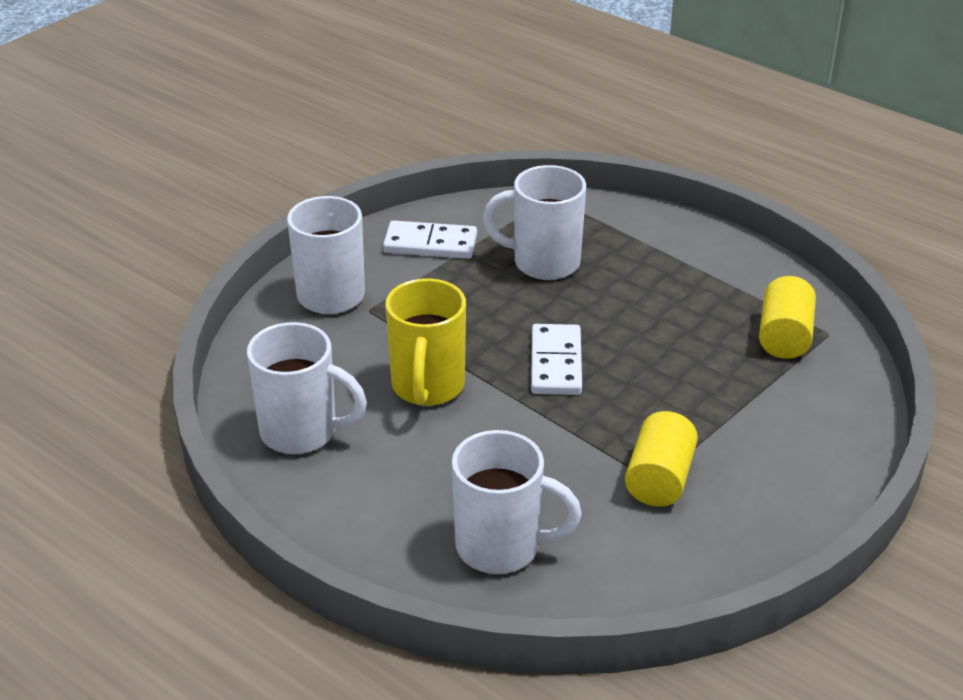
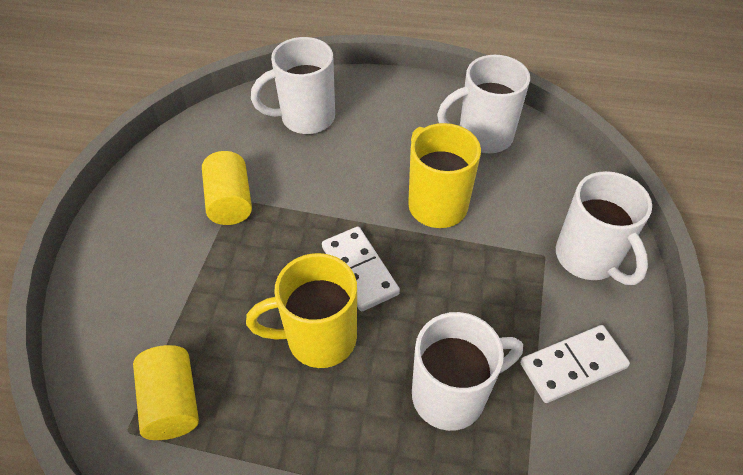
camera: 150 degrees right, 15 degrees up
none -> yellow mug [246,253,357,368]

